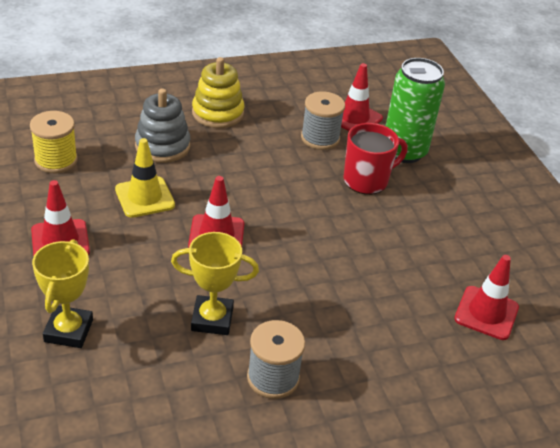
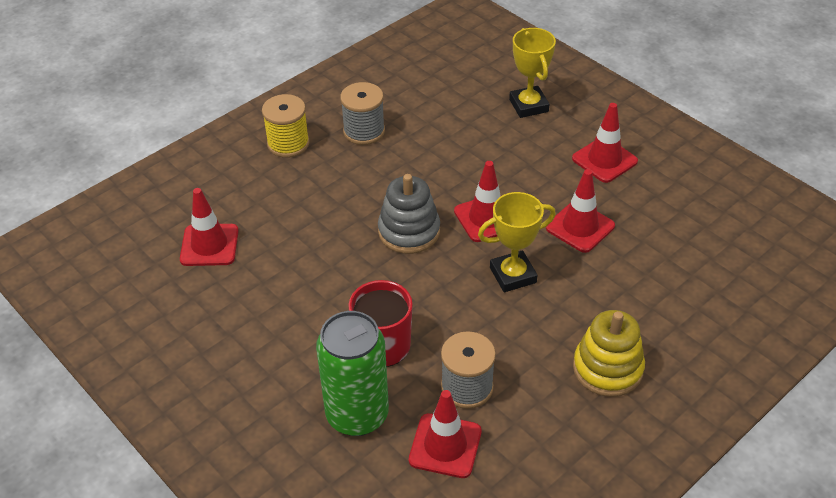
camera: 160 degrees right, 5 degrees up
yellow spool [30,111,78,173] -> yellow spool moved to [262,94,310,158]
yellow traffic cone [115,138,175,218] -> red traffic cone [546,169,615,253]
grey stacking toy [135,89,190,163] -> grey stacking toy moved to [378,174,440,254]
yellow trophy [171,232,259,335] -> yellow trophy moved to [478,192,556,292]

